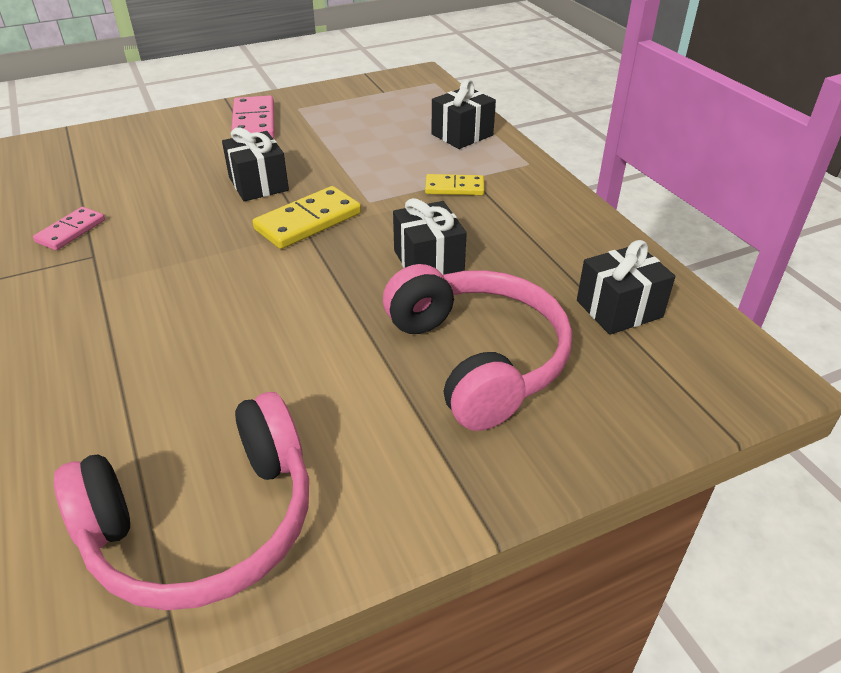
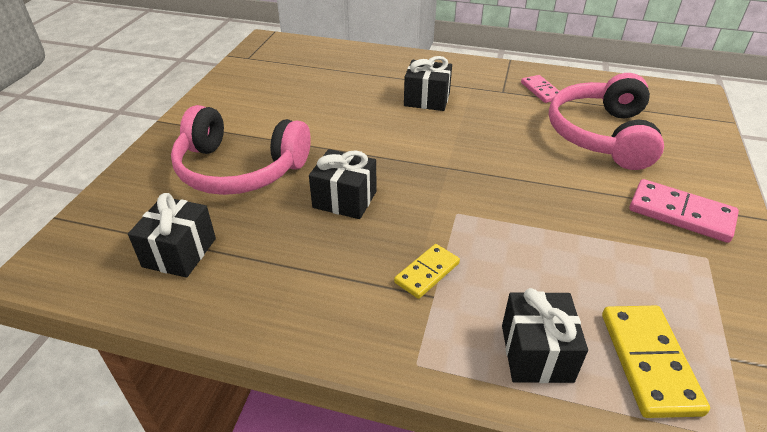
camera: 130 degrees right, 0 degrees up
pink headphones [54,392,309,610] -> pink headphones moved to [549,73,664,170]
black gift [222,127,289,201] -> black gift moved to [404,56,452,111]
yellow domino [253,186,361,249] -> yellow domino moved to [602,306,710,418]

